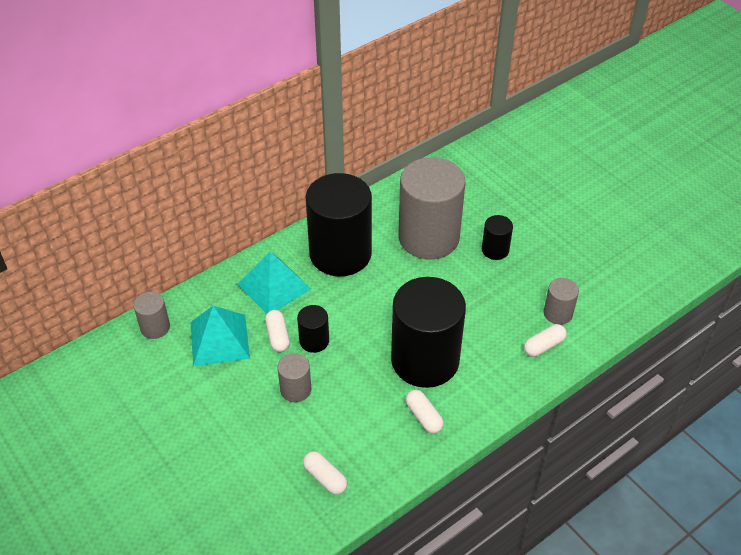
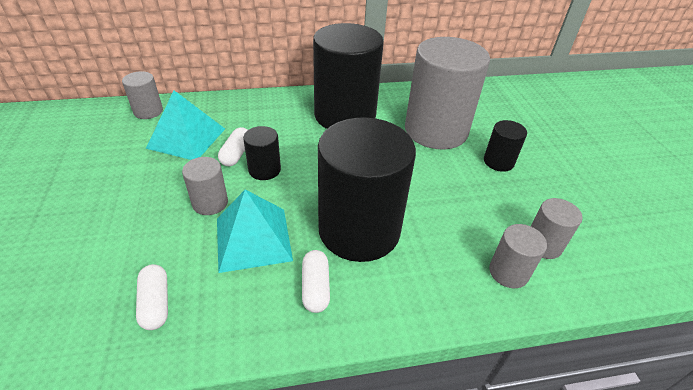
camera: 25 degrees right, 5 degrees down
turquoise pyramid [237,252,311,314] -> turquoise pyramid moved to [217,190,293,273]
white capsule [524,324,567,357] -> grey cylinder [489,224,547,288]

